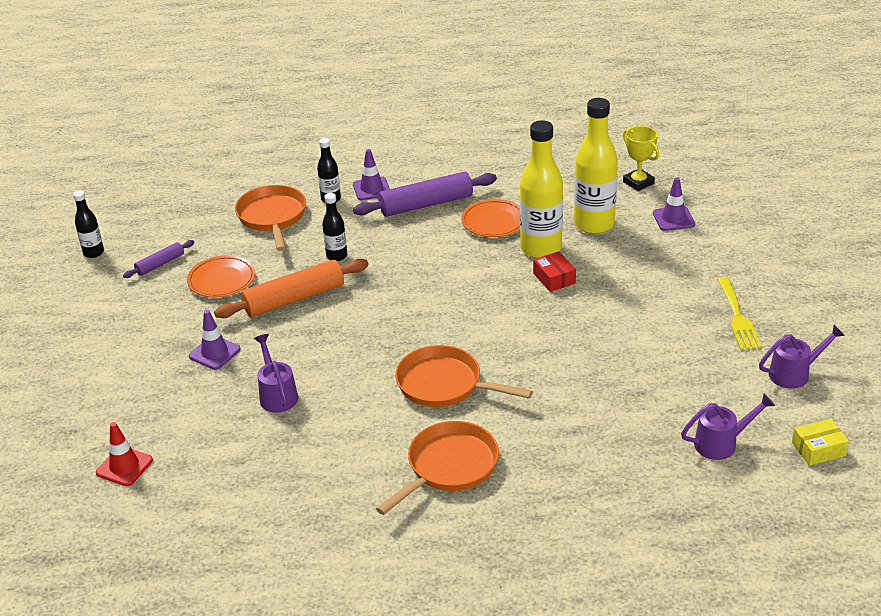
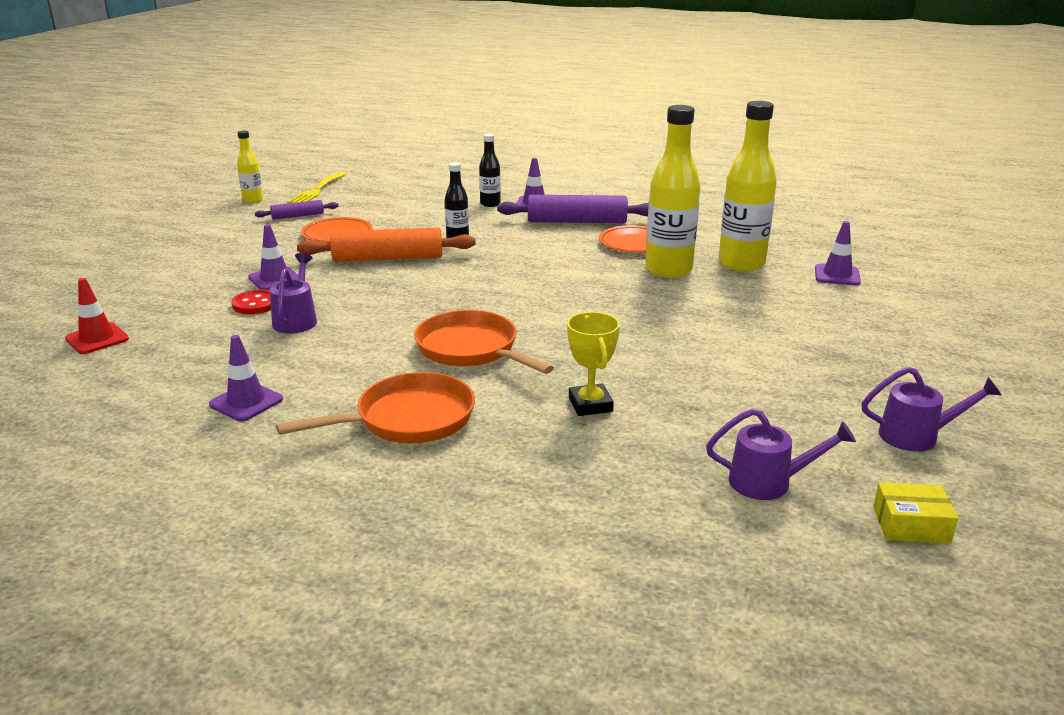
camera: 20 degrees right, 10 degrees down
black bottle [73,190,104,258] -> yellow bottle [237,130,263,203]
orange pan [235,185,306,251] -> none
red box [533,251,576,292] -> none
yellow trophy [623,126,659,191] -> yellow trophy moved to [567,312,620,416]
yellow fork [717,277,762,350] -> yellow fork moved to [287,172,346,203]
none -> purple traffic cone [209,335,283,421]
none -> red button [232,290,271,314]

